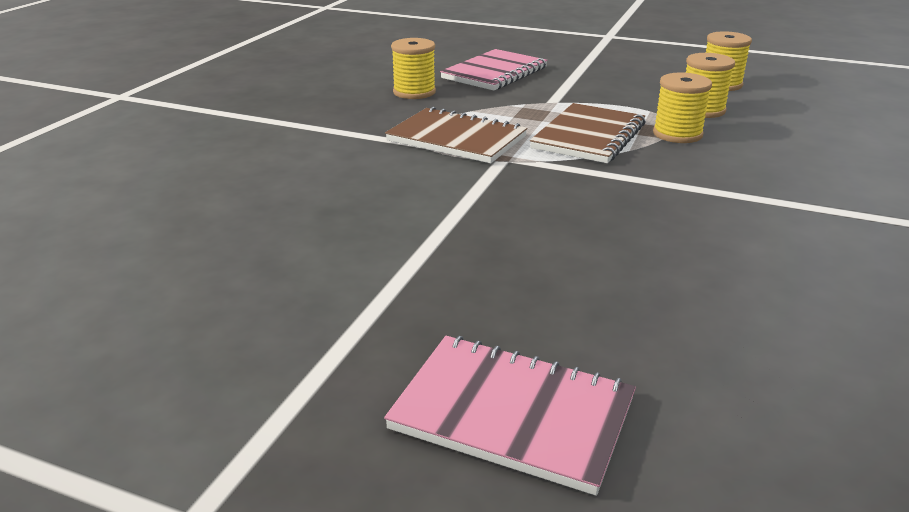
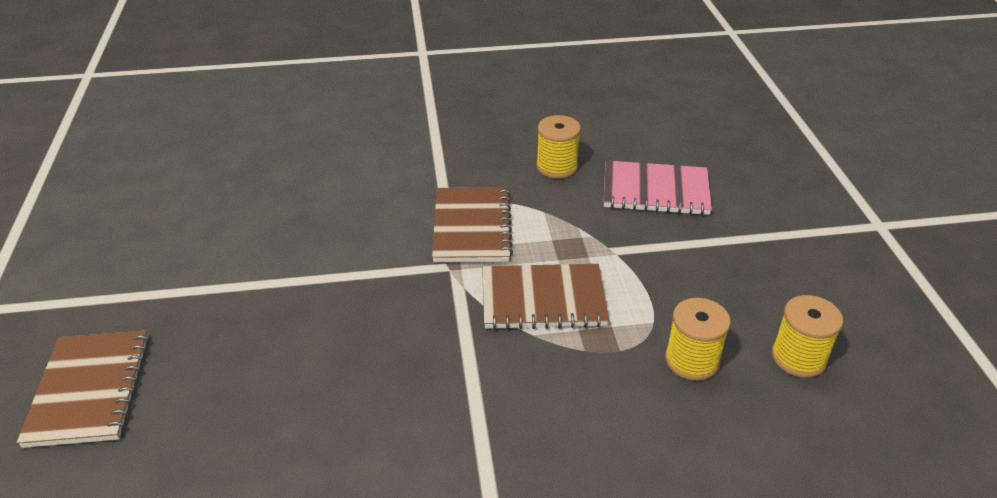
camera: 60 degrees right, 10 degrees up
pink notebook [384,336,636,496] -> brown notebook [17,331,150,448]
yellow spool [653,73,712,143] -> none

